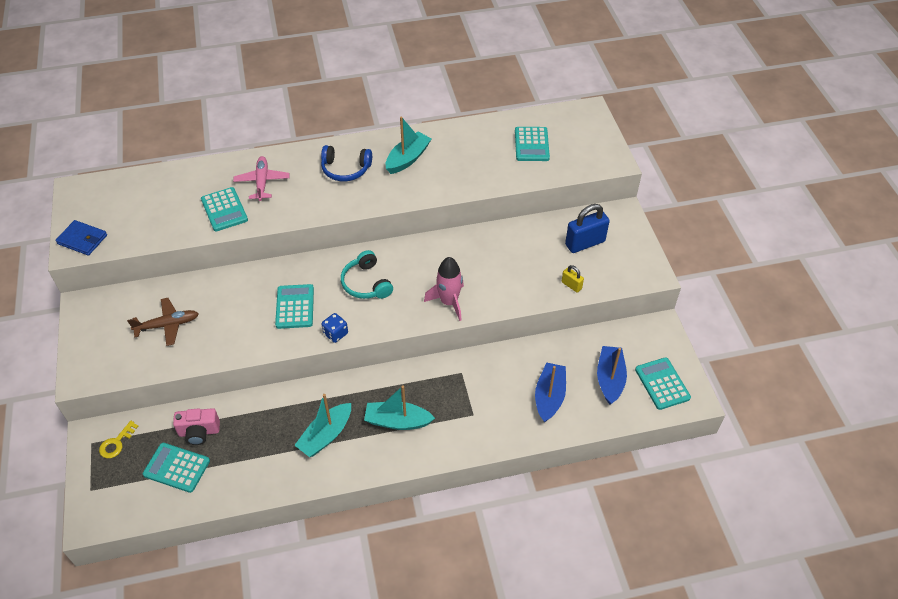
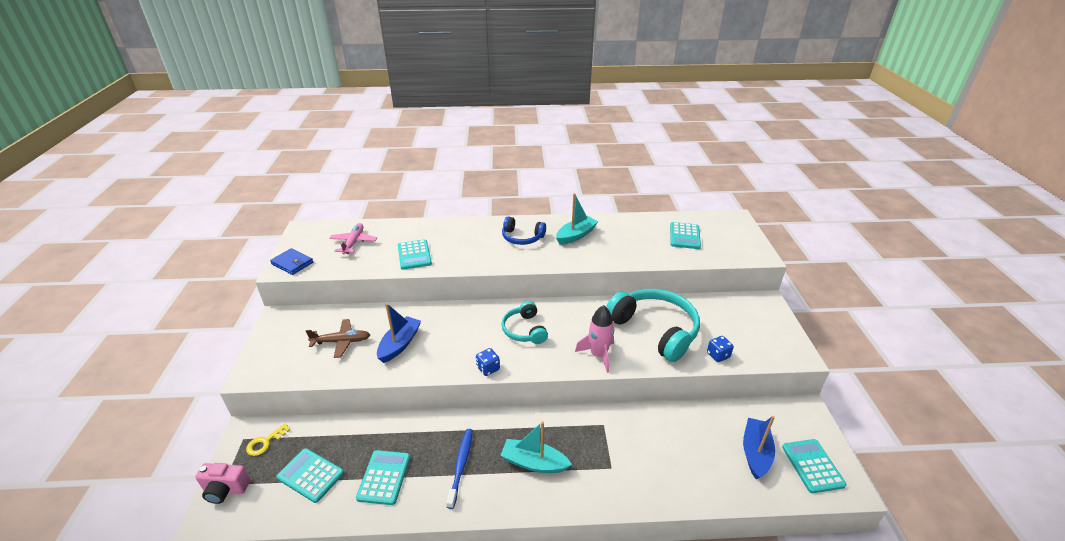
camera: 10 degrees right, 15 degrees down
pink camera [173,408,220,445] -> pink camera moved to [195,463,250,504]
pink plane [233,156,289,201] -> pink plane moved to [329,223,377,254]
turquoise calculator [275,284,314,329] -> turquoise calculator moved to [356,450,410,505]
turquoise boat [294,394,351,457] -> blue toothbrush [446,429,473,509]
blue boat [535,362,566,423] -> blue boat moved to [377,303,421,363]
yellow padlock [562,265,584,293] -> blue dice [707,336,734,362]
blue padlock [565,204,610,253] -> none
none -> turquoise headphones [606,289,700,362]

